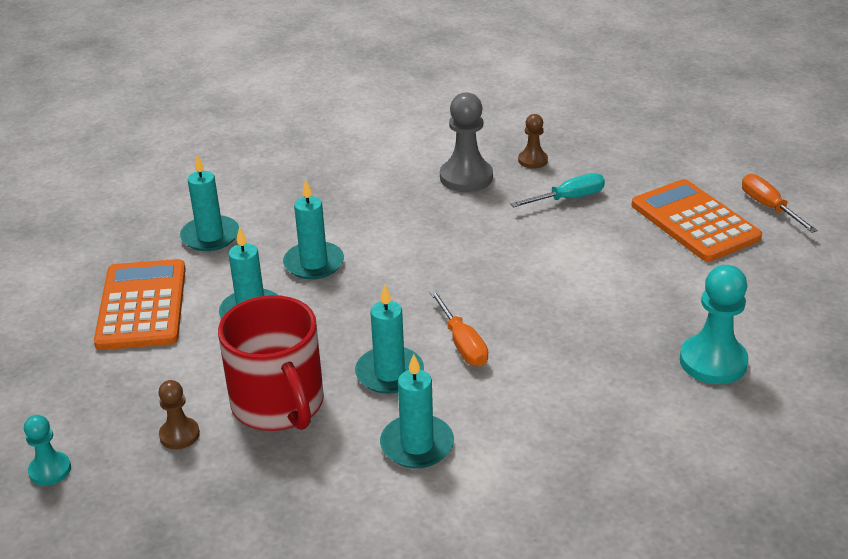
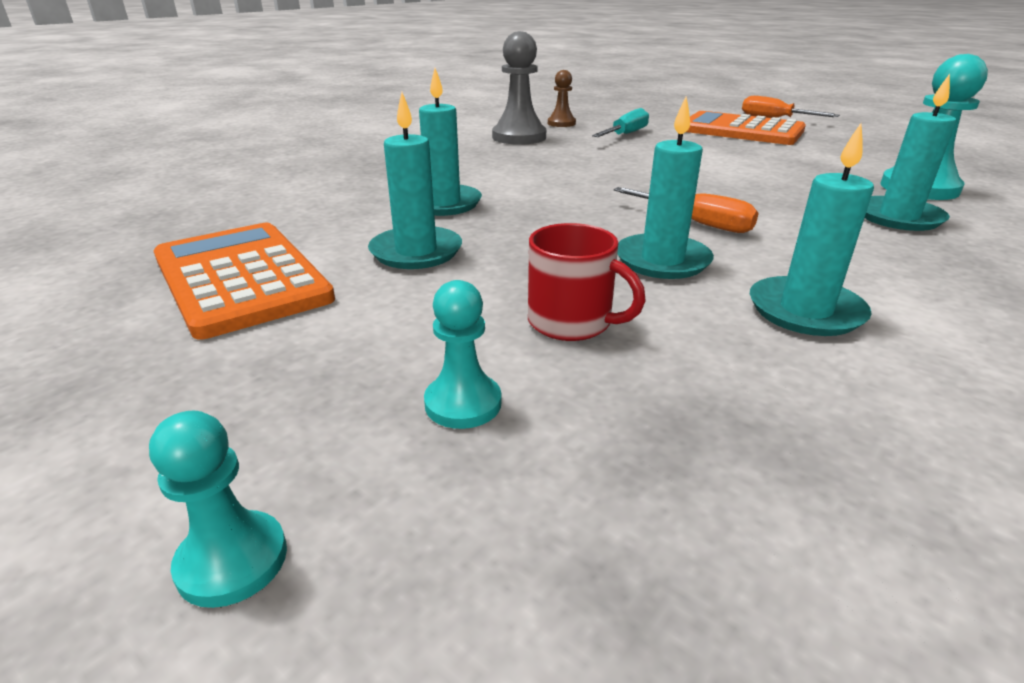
camera: 30 degrees left, 5 degrees down
brown pawn [158,380,200,449] -> turquoise pawn [424,280,501,429]
turquoise candle [180,154,239,251] -> turquoise candle moved to [865,74,957,231]
red mug [218,295,324,431] -> red mug [528,223,646,341], size x0.54

